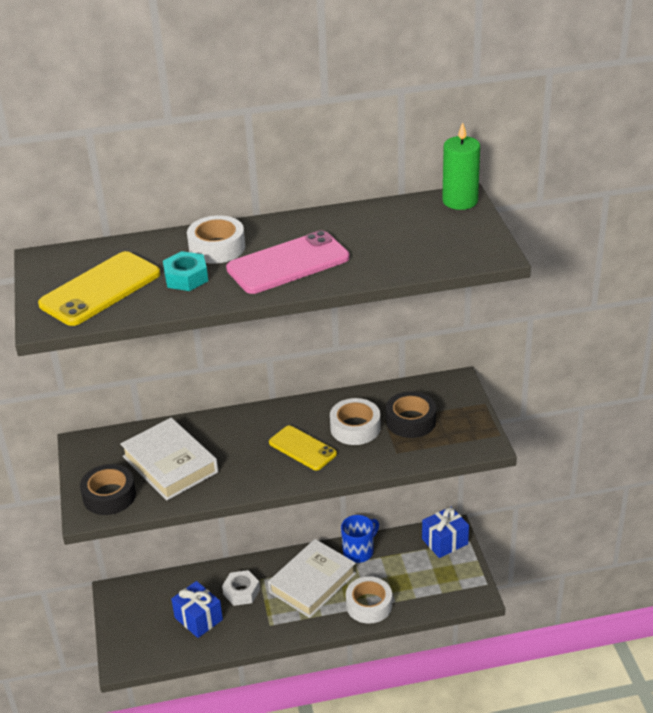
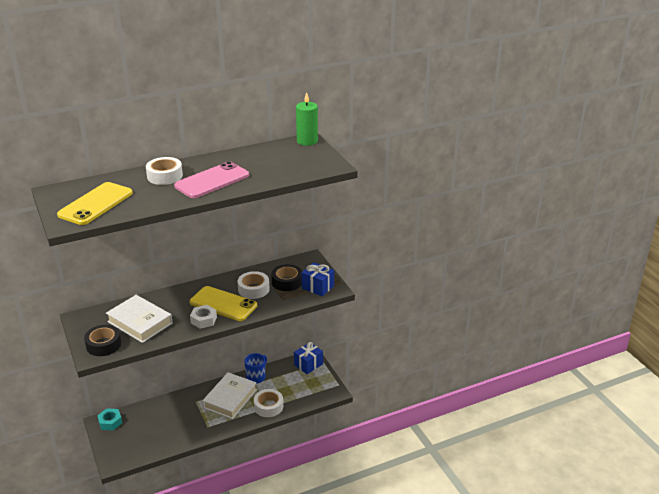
camera: 15 degrees left, 5 degrees down
turquoise nut [163,251,208,291] -> turquoise nut moved to [97,408,122,431]
blue gift [171,581,223,638] -> blue gift moved to [301,262,334,296]
white nut [222,570,260,606] -> white nut moved to [190,305,217,329]
yellow phone [269,425,337,470] -> yellow phone [189,286,257,321], size x1.53

